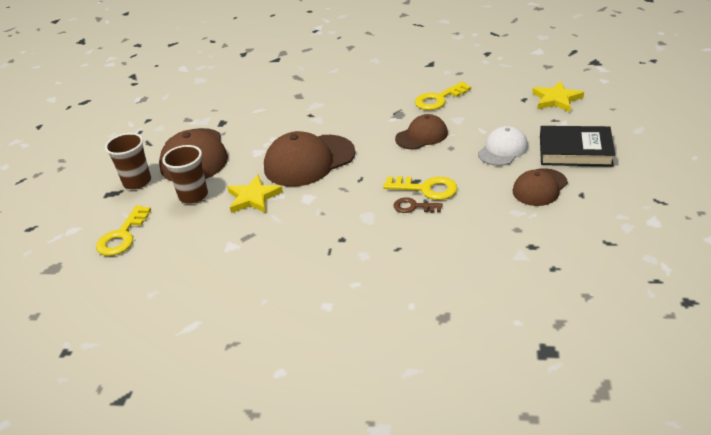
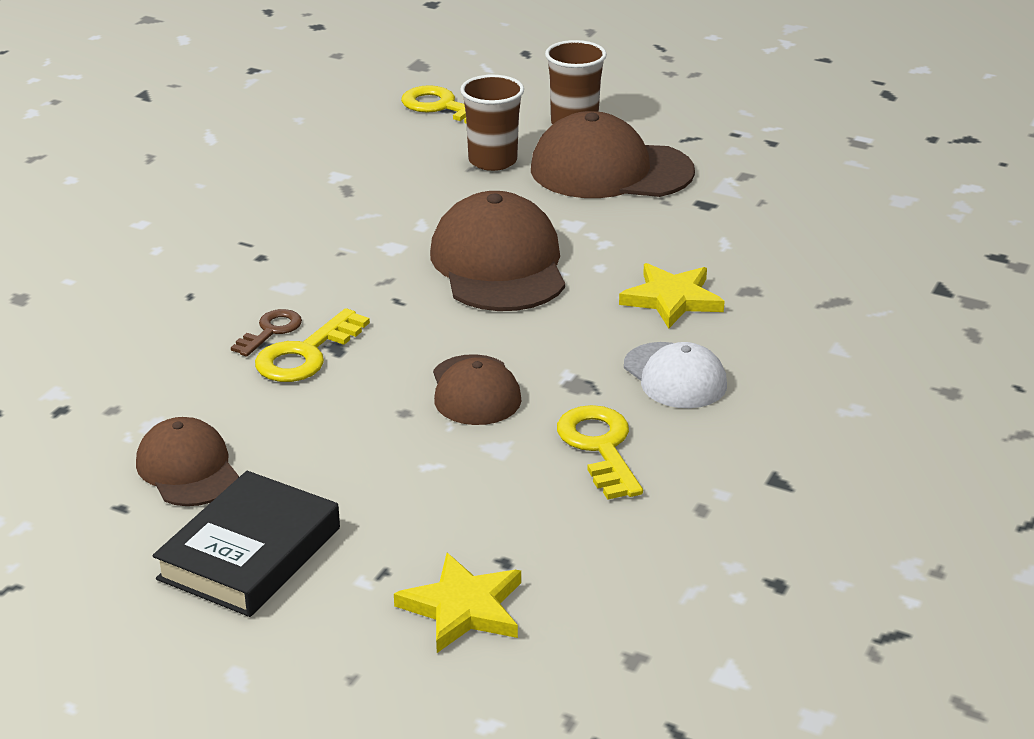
camera: 105 degrees right, 5 degrees down
yellow star [227,175,283,213] -> yellow star moved to [619,263,725,329]
white cap [478,126,528,166] -> white cap moved to [624,342,727,408]

